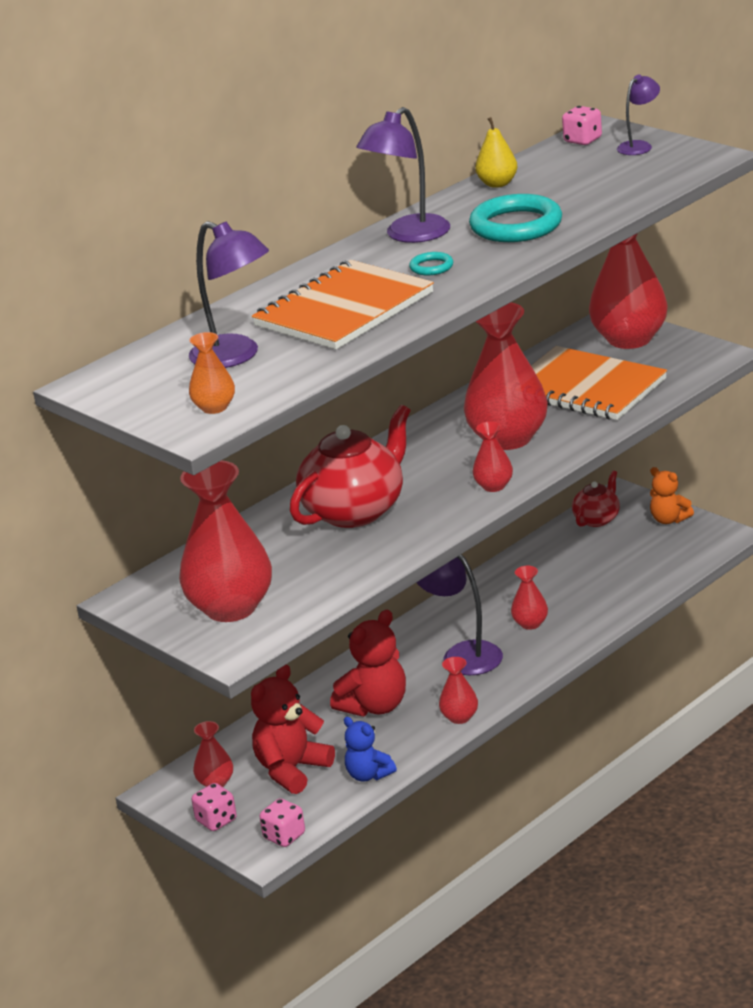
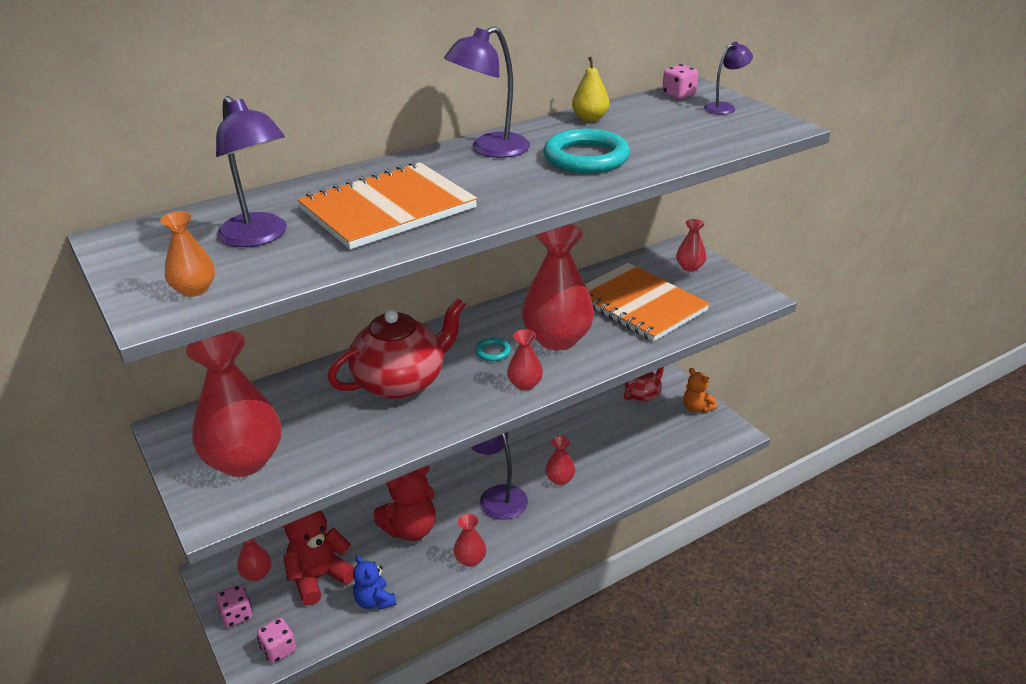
camera: 10 degrees right, 5 degrees up
turquoise ring [409,252,453,275] -> turquoise ring moved to [475,338,511,361]
red vase [589,233,668,349] -> red vase [676,219,706,272], size x0.47

